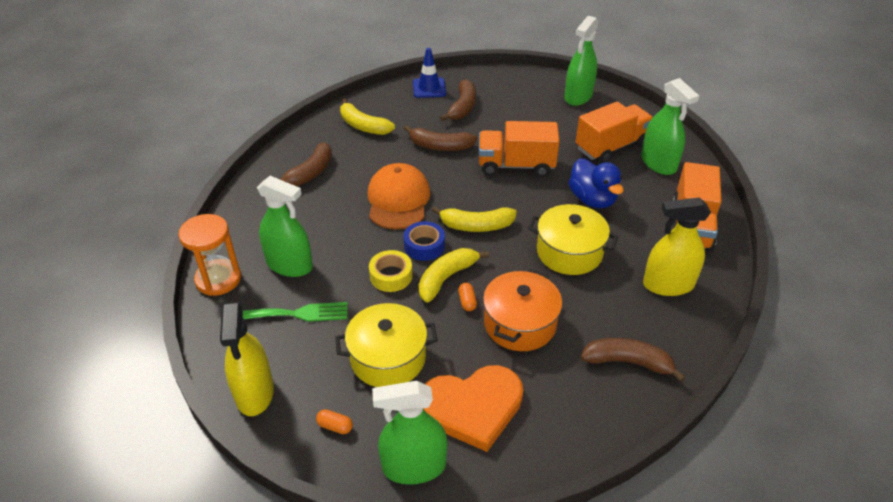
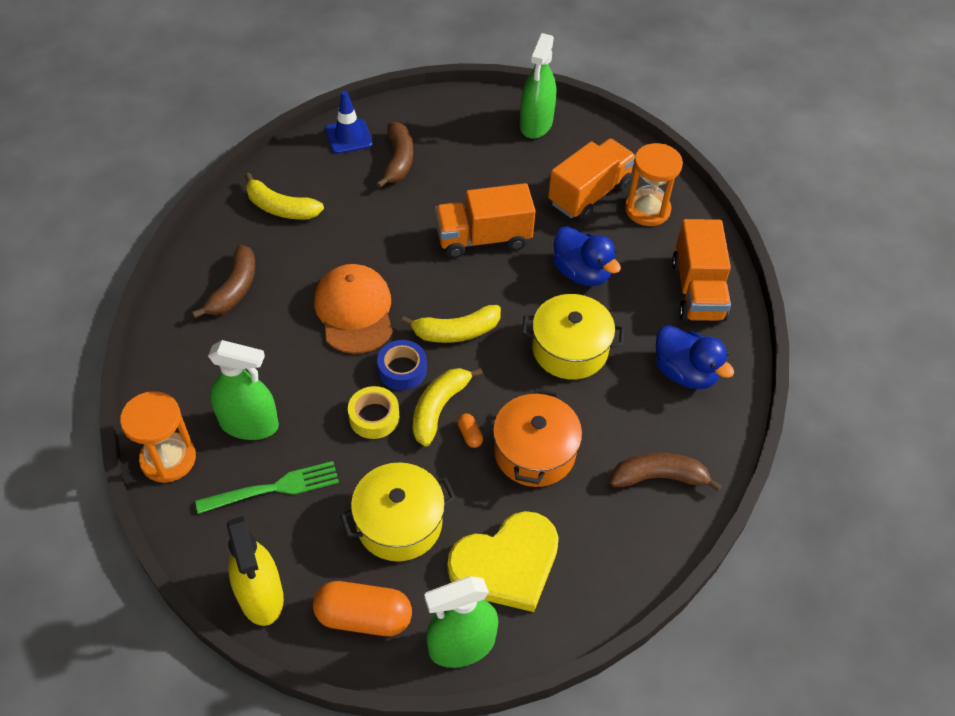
camera: 15 degrees left, 10 degrees up
orange capsule [316,409,353,434] -> orange capsule [313,581,412,636], size x2.30
brown banana [404,125,477,151] -> none
orange heart [424,365,523,452] -> yellow heart [447,511,559,612]
green spray bottle [641,78,699,175] -> orange hourglass [625,143,683,226]
yellow spray bottle [643,197,711,296] -> blue duck [656,325,734,389]

